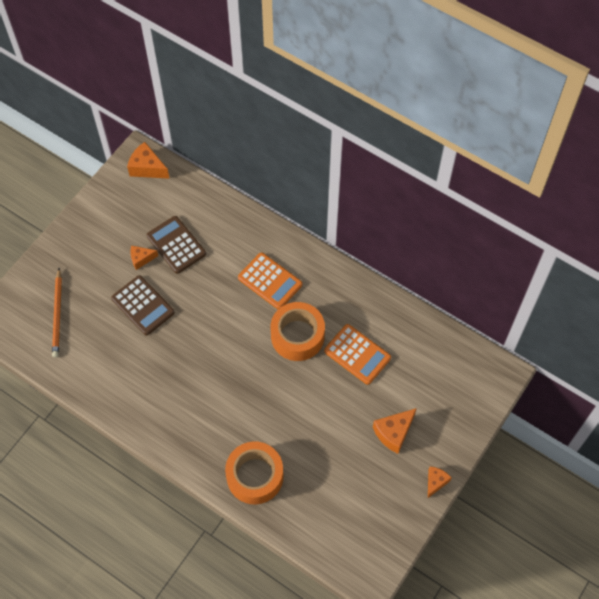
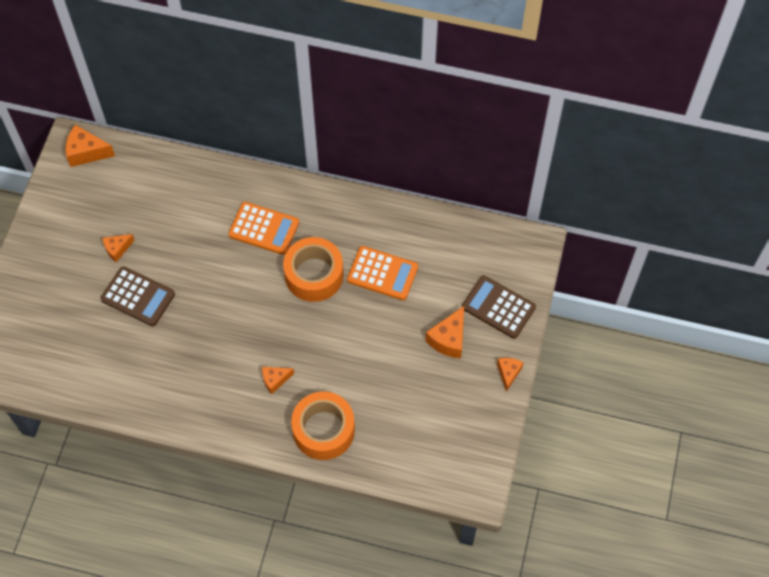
camera: 20 degrees left, 0 degrees up
orange pencil [52,268,62,358] -> none
brown calculator [147,216,206,274] -> brown calculator moved to [462,276,536,339]
none -> orange cheese [262,367,294,394]

